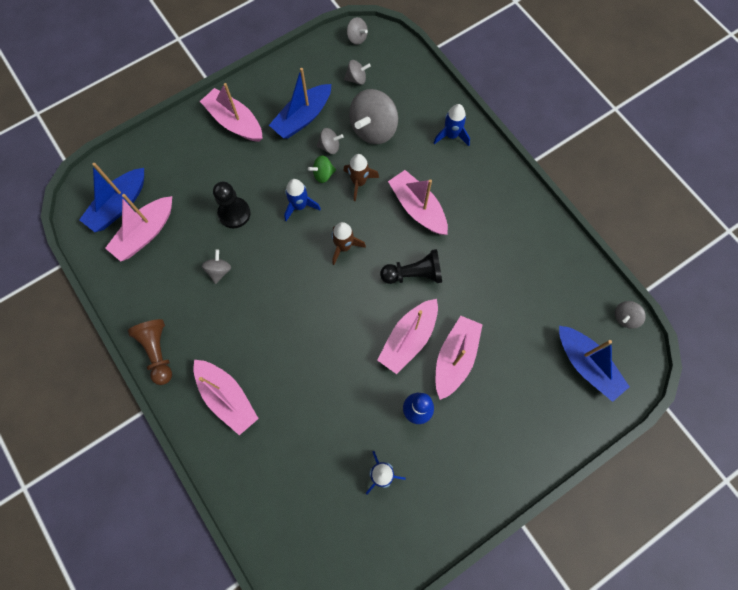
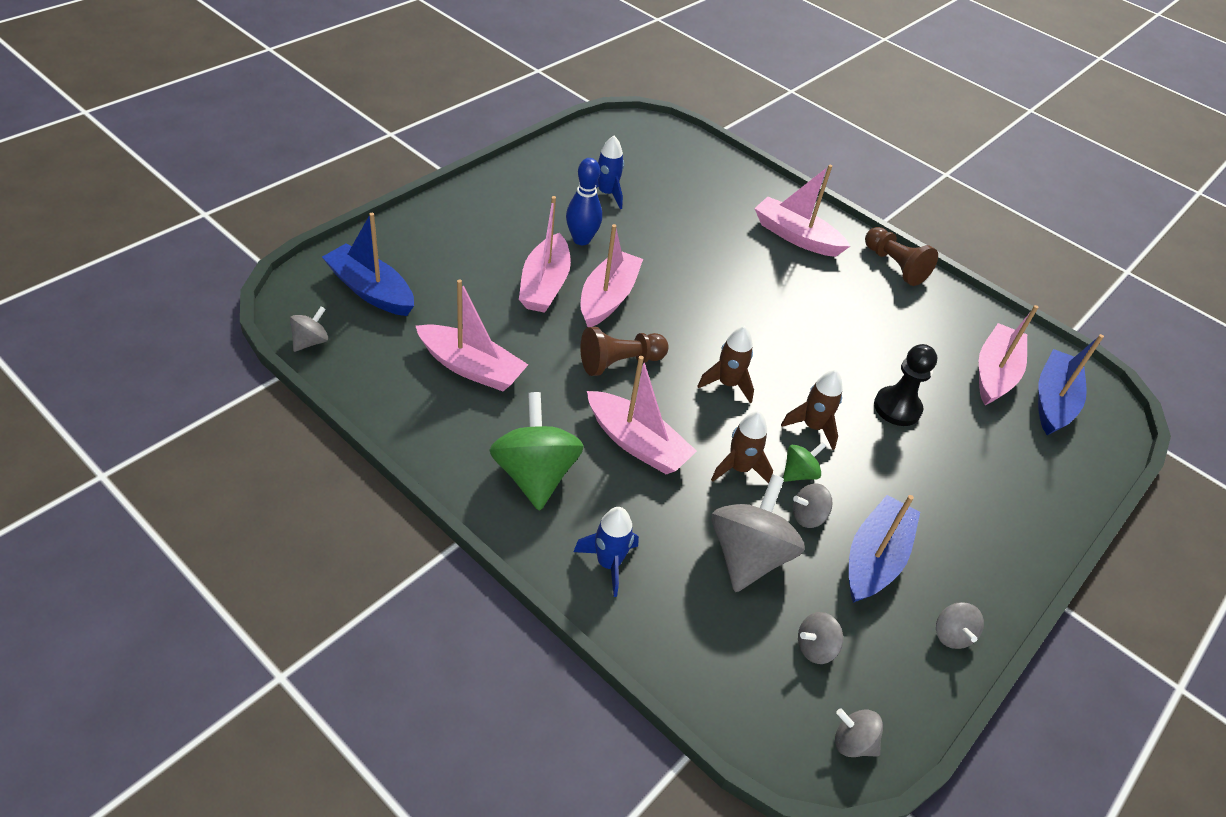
camera: 160 degrees right, 25 degrees down
pink boat [200,83,263,142] -> pink boat moved to [416,279,528,391]
grey spinning top [202,250,231,284] -> grey spinning top moved to [936,602,984,649]
blue rocket [284,179,321,221] -> brown rocket [781,370,843,450]
black pawn [380,249,442,284] -> brown pawn [581,327,669,376]
none -> green spinning top [489,392,584,511]

